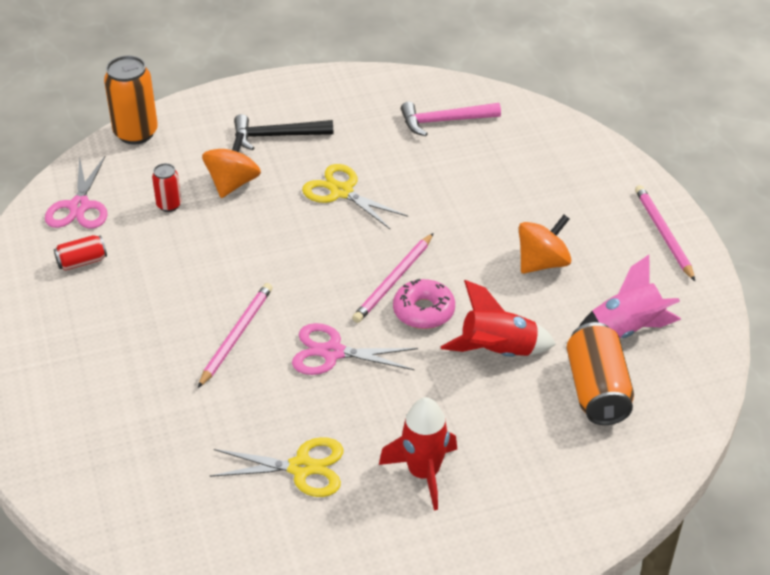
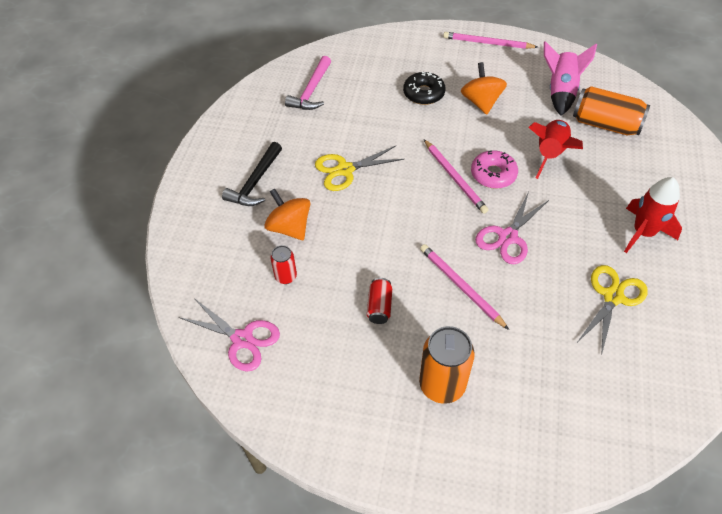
camera: 60 degrees left, 10 degrees up
red can [54,235,107,270] -> red can moved to [367,278,392,324]
orange can [104,55,158,145] -> orange can moved to [419,326,475,404]
none -> black donut [403,72,445,105]

